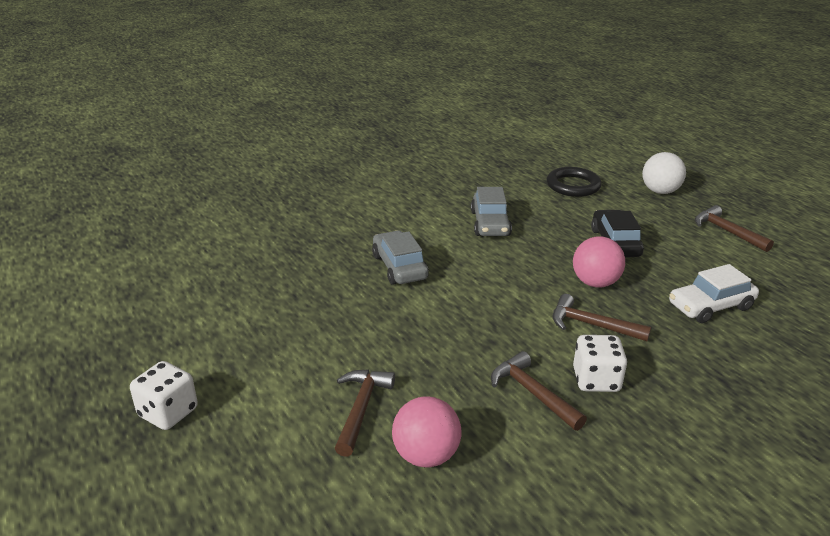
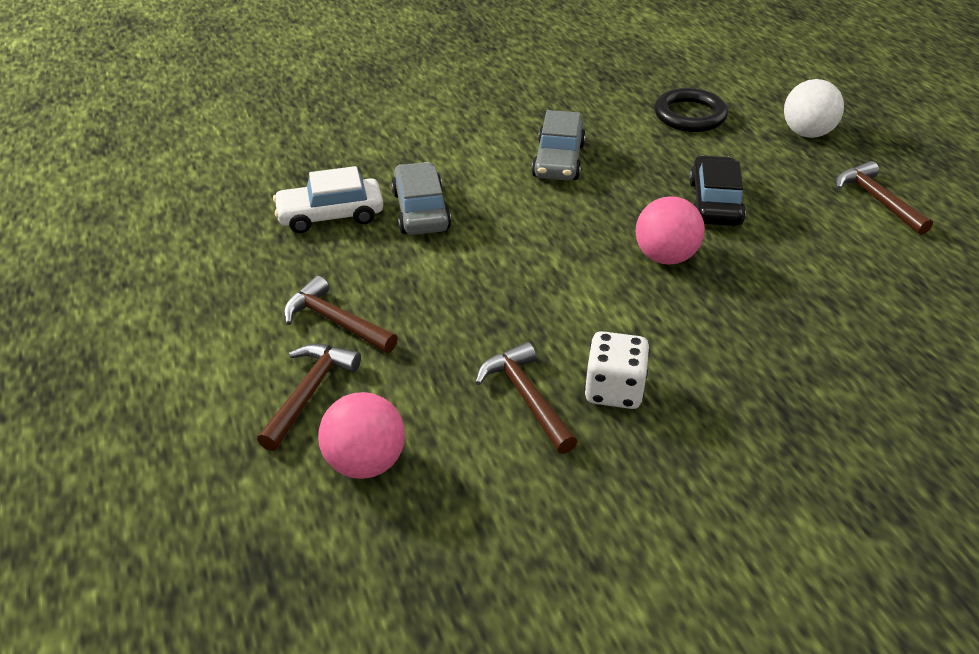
camera: 10 degrees right, 10 degrees up
white dice [130,361,198,430] -> none
brown hammer [553,294,651,341] -> brown hammer moved to [283,276,398,353]
white car [669,264,759,323] -> white car moved to [273,166,383,233]

